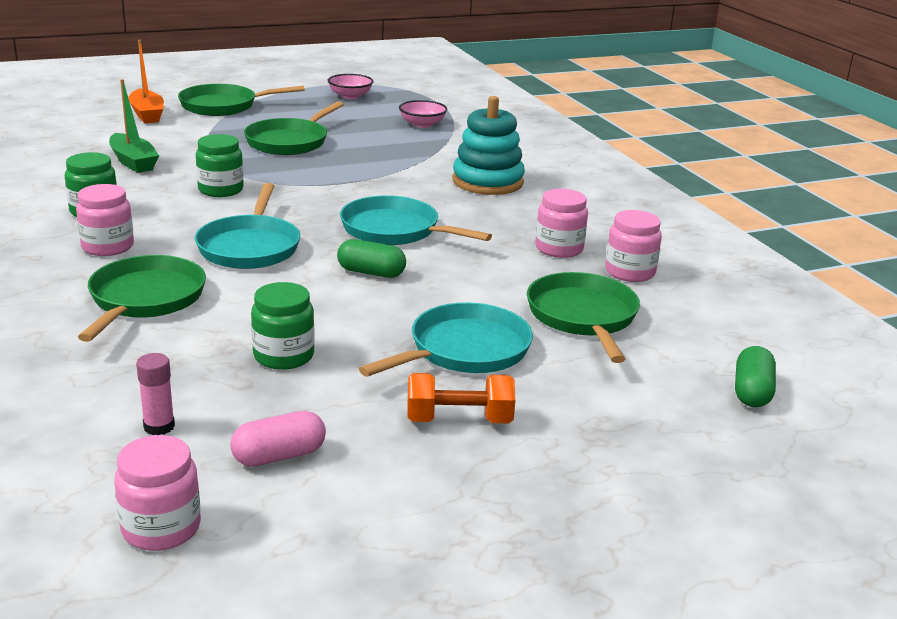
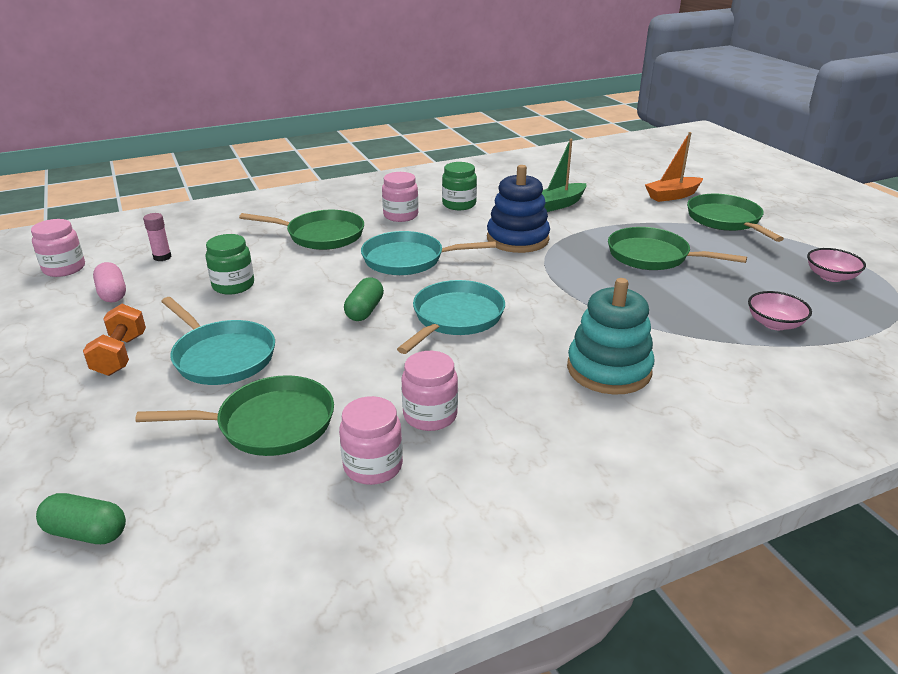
camera: 90 degrees right, 5 degrees up
green jar [196,134,244,197] -> blue stacking toy [487,165,550,253]

